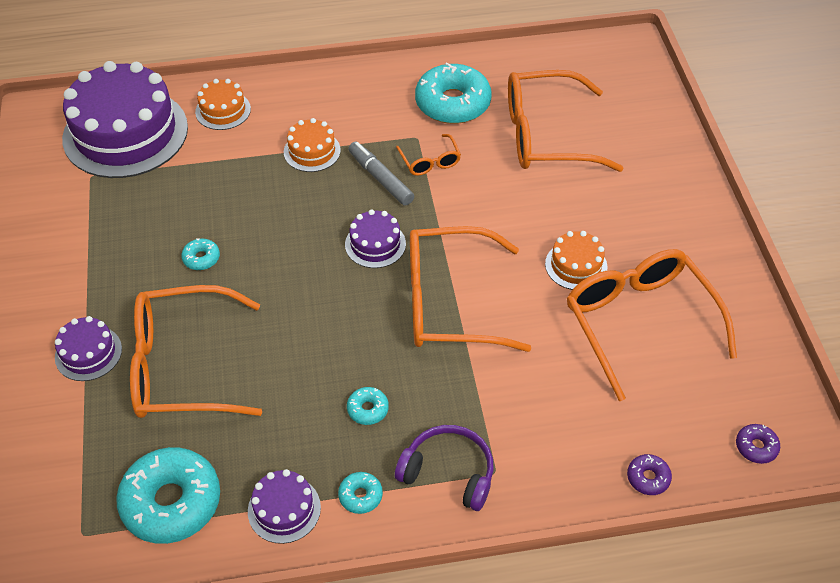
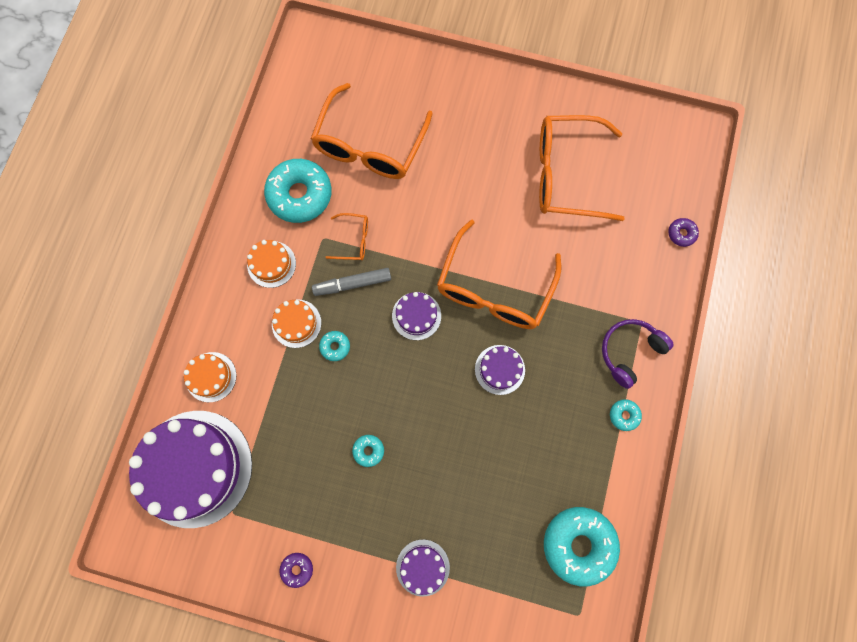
camera: 65 degrees left, 25 degrees up
orange glasses [130,285,262,418] -> none
purple cake [248,469,321,544] -> purple cake moved to [475,345,525,395]
turquoise donut [347,387,389,425] -> turquoise donut moved to [319,331,350,361]
orange cake [545,231,607,290] -> orange cake moved to [247,240,296,288]
purple donut [736,424,780,464] -> purple donut moved to [279,553,313,588]

